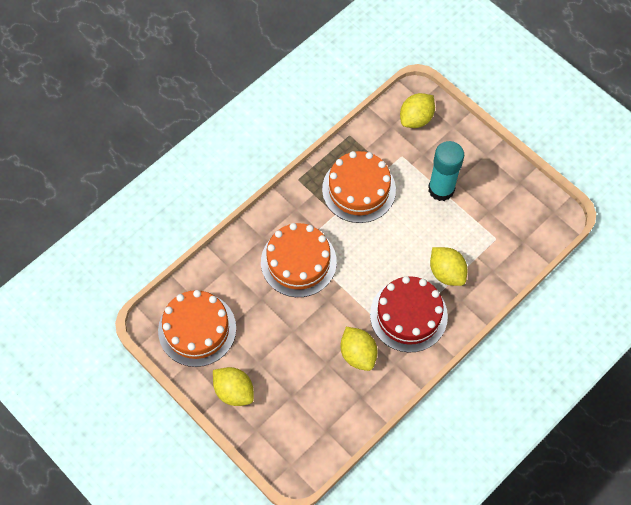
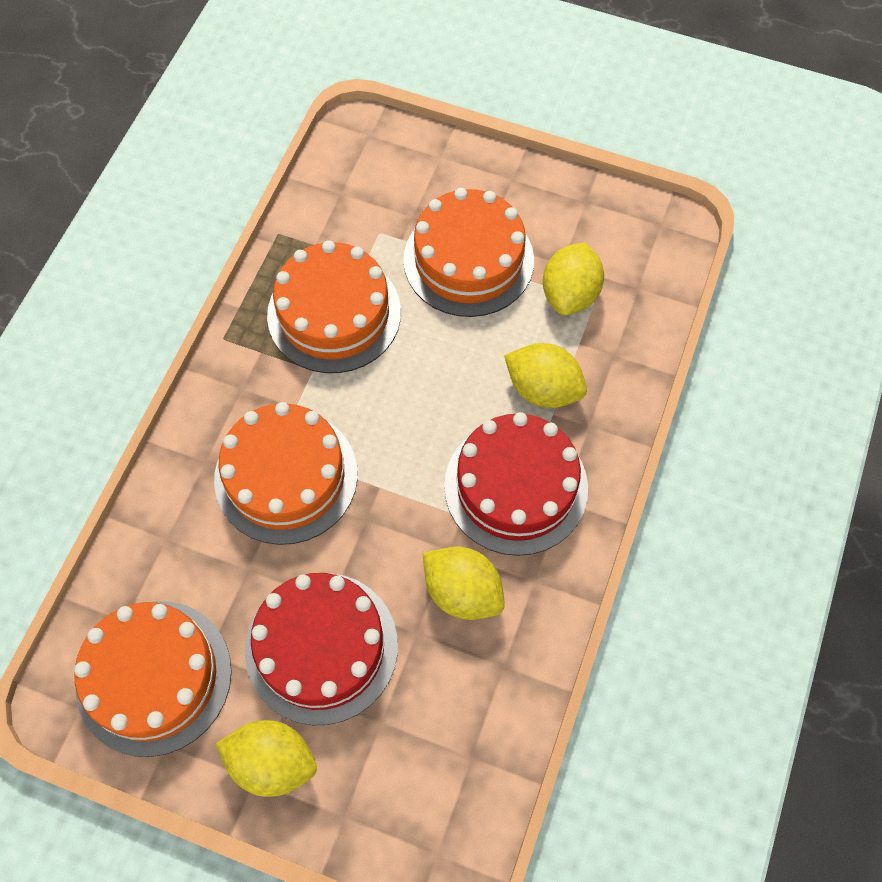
camera: 25 degrees left, 0 degrees up
yellow lemon [400,93,435,128] -> yellow lemon moved to [543,242,604,315]
turquoise glue stick [428,141,464,201] -> orange cake [403,188,534,317]
none -> red cake [245,573,398,725]

